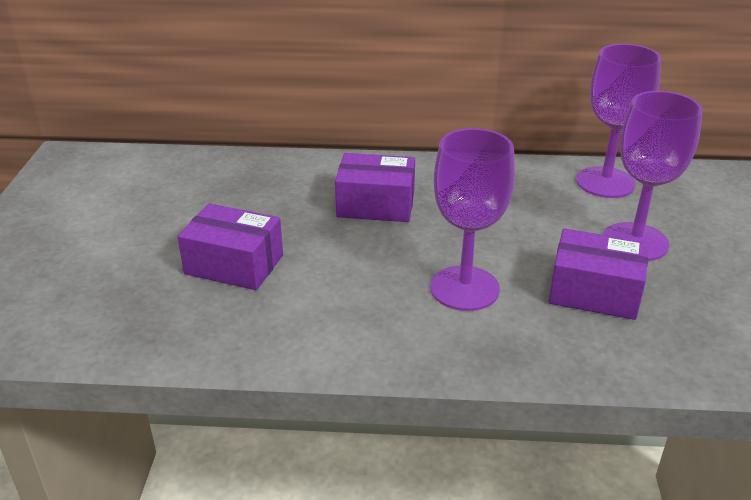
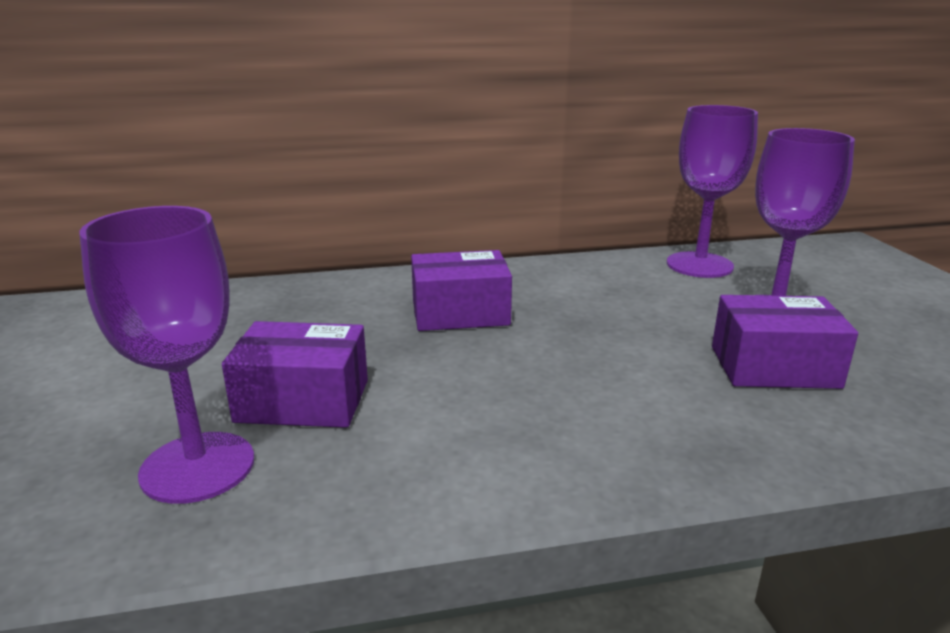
camera: 15 degrees left, 10 degrees down
purple goblet [430,128,515,311] -> purple goblet moved to [79,206,254,504]

